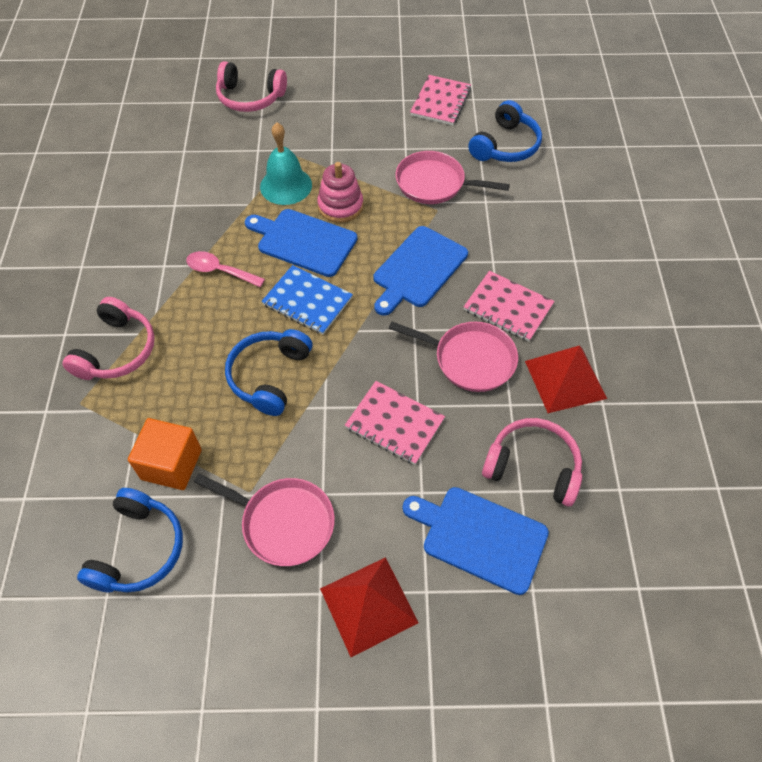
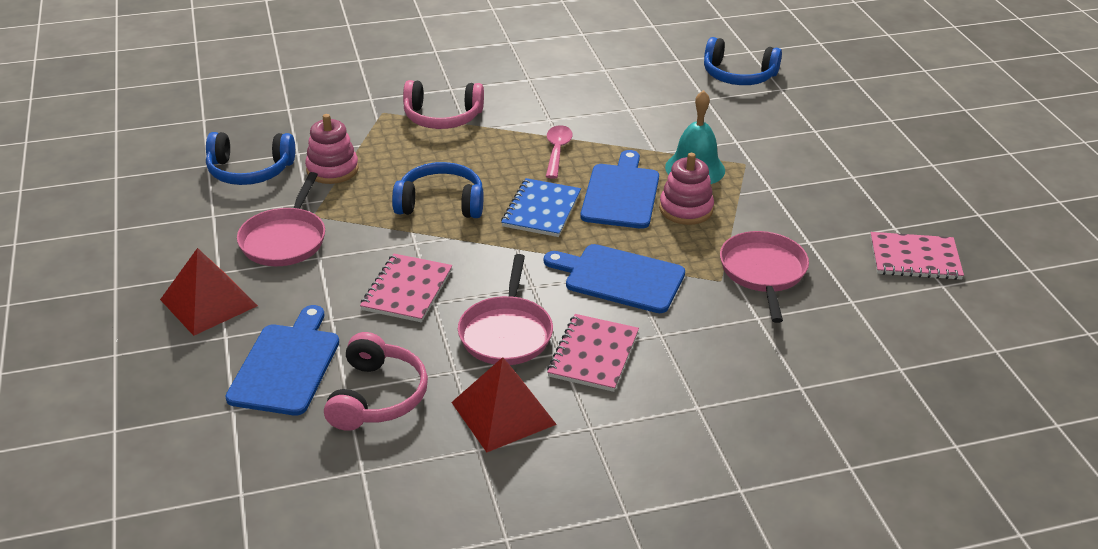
camera: 75 degrees right, 20 degrees down
orange cube [128,418,202,490] -> pink stacking toy [305,114,359,184]
pink headphones [216,61,287,112] -> none
blue headphones [468,100,542,162] -> blue headphones moved to [704,37,782,85]

